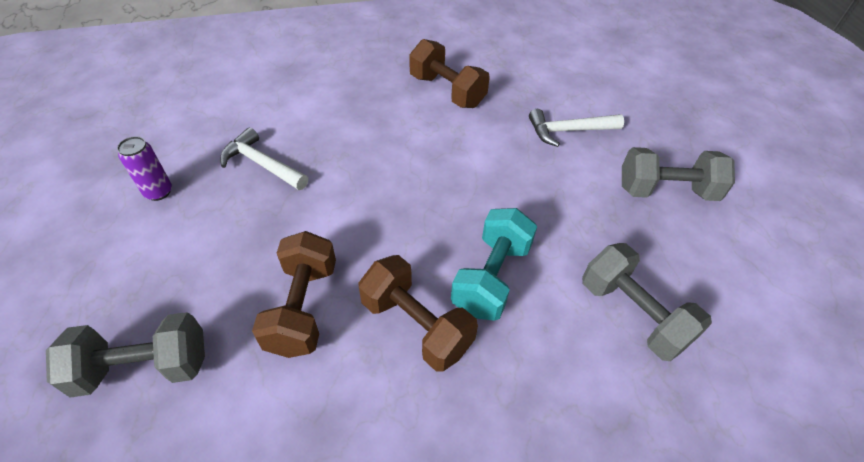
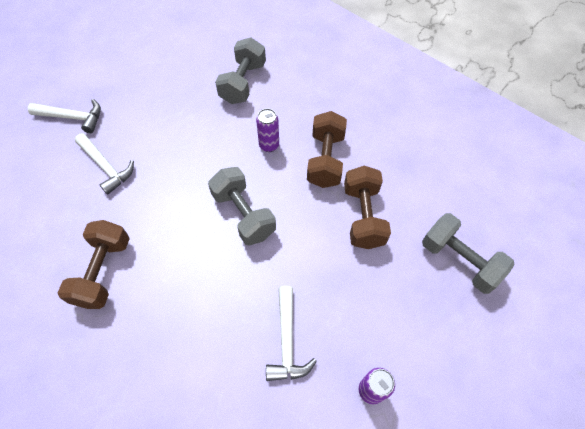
camera: 125 degrees left, 10 degrees up
brown dumbbell [252,231,336,358] -> brown dumbbell turned 60 degrees counterclockwise [344,166,391,249]
turquoise dumbbell [451,208,537,321] -> purple can [256,108,279,152]
grey dumbbell [622,147,735,201] -> grey dumbbell moved to [208,167,276,246]
none -> white hammer [28,99,101,133]

